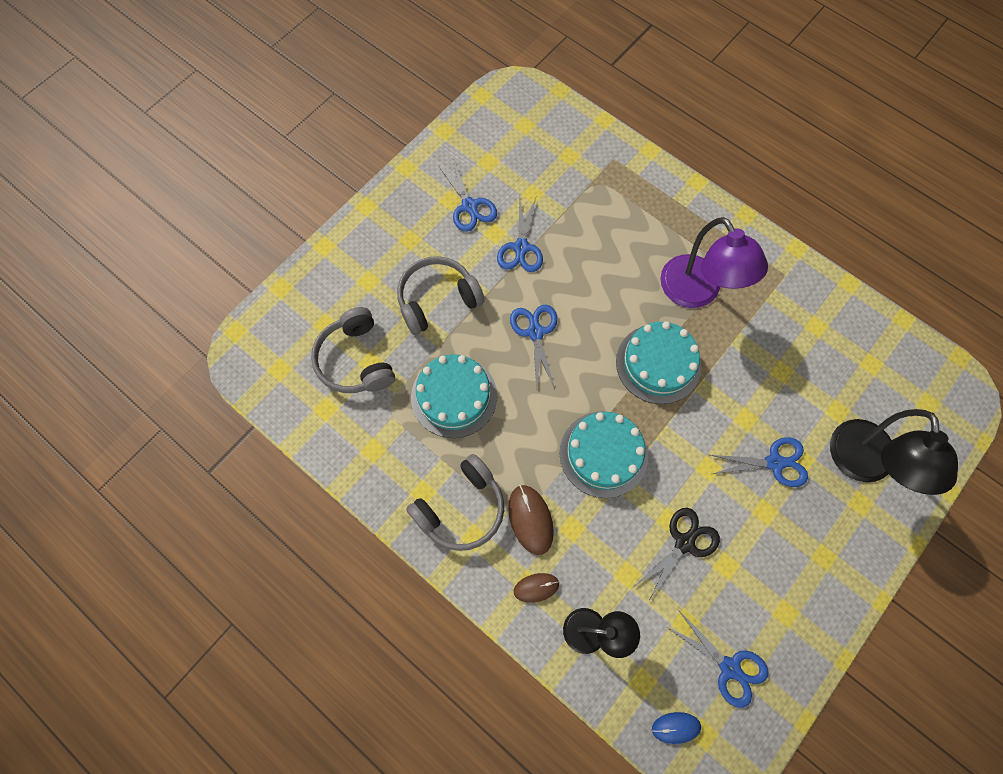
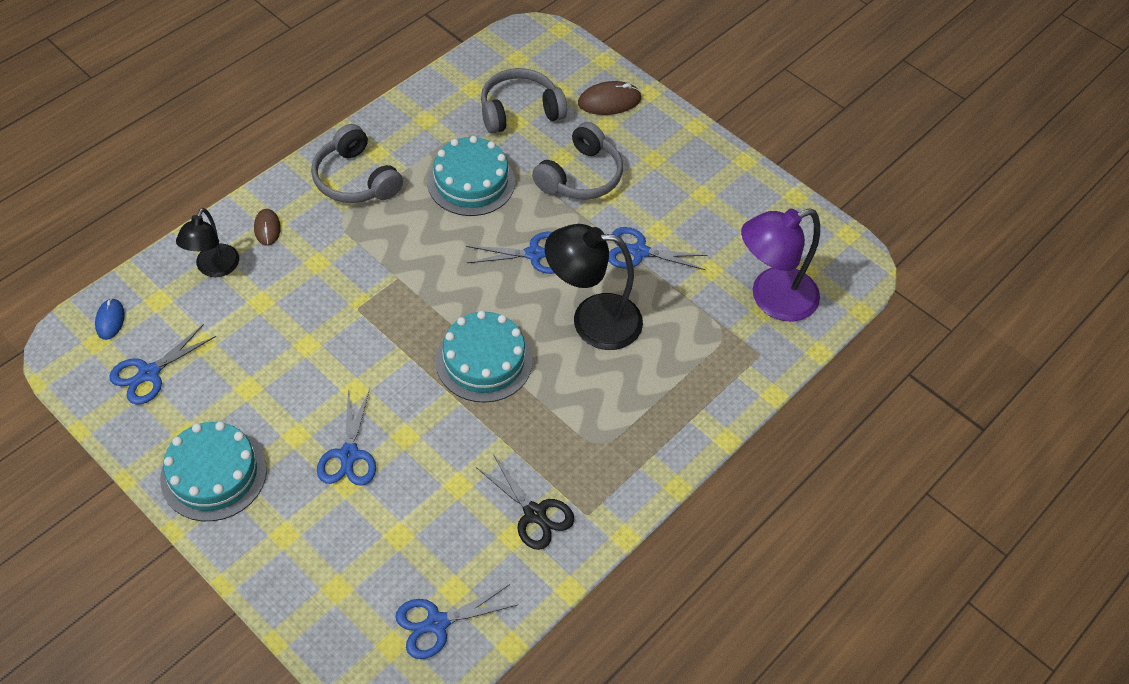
camera: 90 degrees right, 15 degrees down
grey headphones [397,256,484,335] -> grey headphones turned 60 degrees clockwise [532,122,623,199]
blue scissors [438,159,497,231] -> blue scissors moved to [395,584,519,659]
brown mouse [508,485,554,555] -> brown mouse moved to [578,81,642,115]
turquoise cake [560,411,648,498] -> turquoise cake moved to [160,422,267,521]
black scissors [635,508,720,601] -> black scissors moved to [476,454,574,550]
purple lamp [660,217,768,308] -> purple lamp moved to [741,209,820,321]
black lamp [830,409,958,495] -> black lamp moved to [545,224,643,350]

